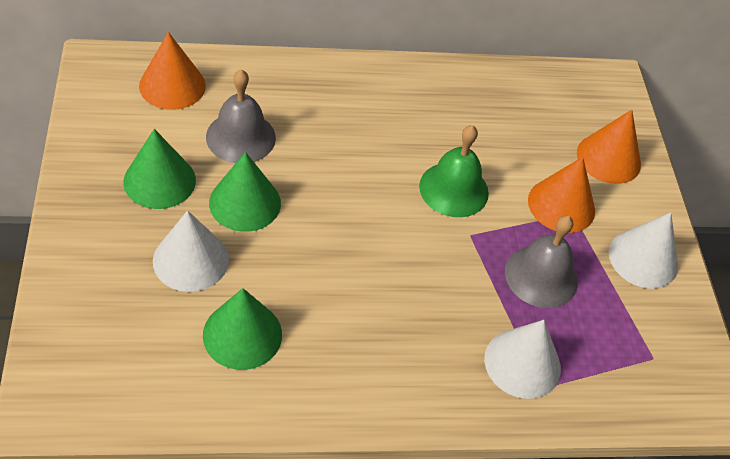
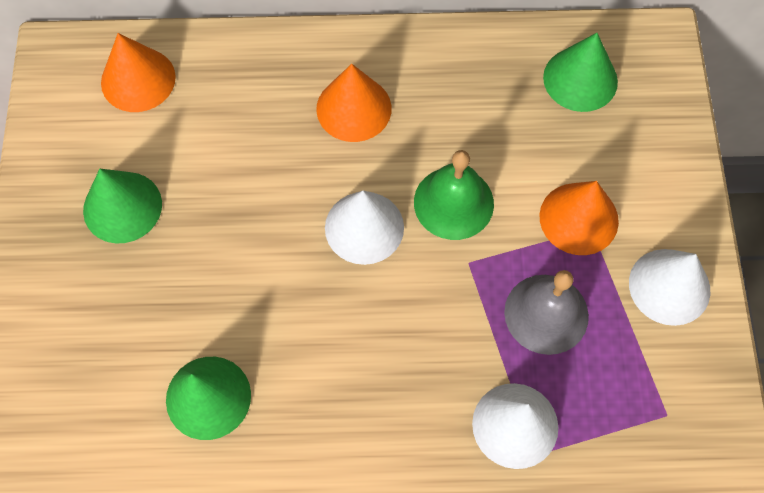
camera: 10 degrees right, 15 degrees up
white cone [153,210,229,292] -> white cone moved to [325,191,404,265]
grey bell [206,70,276,163] -> none
green cone [209,152,281,232] -> green cone moved to [543,33,618,112]
orange cone [577,110,641,184] -> orange cone moved to [316,64,392,142]

